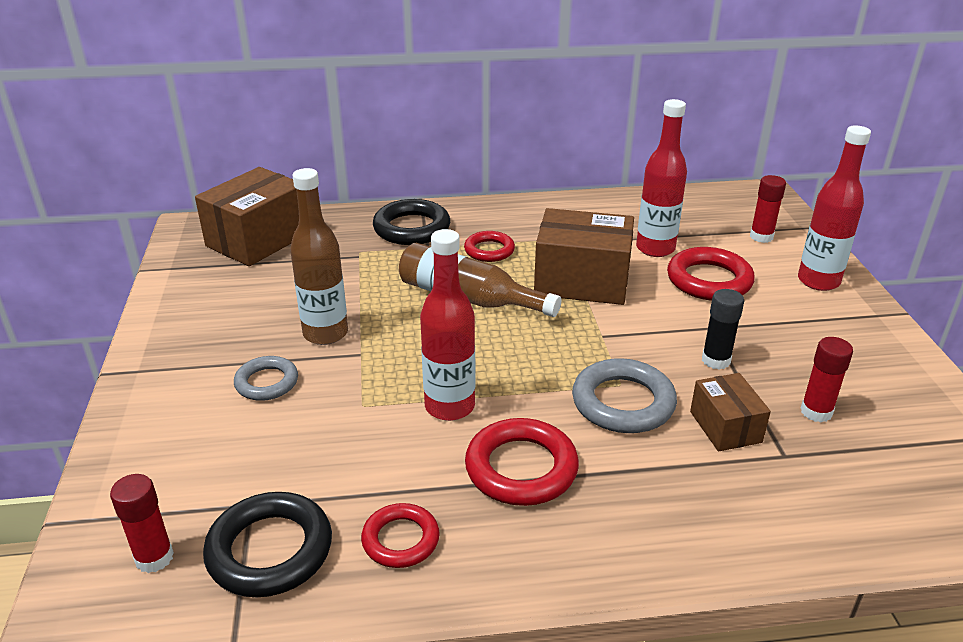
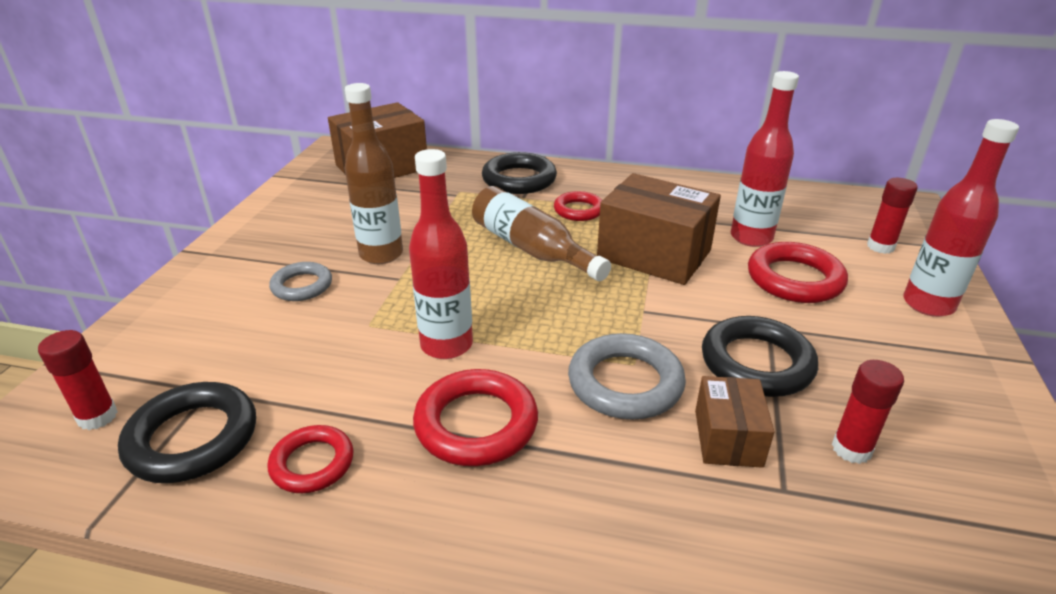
camera: 20 degrees right, 0 degrees up
black glue stick [702,289,744,370] -> black ring [702,316,818,397]

